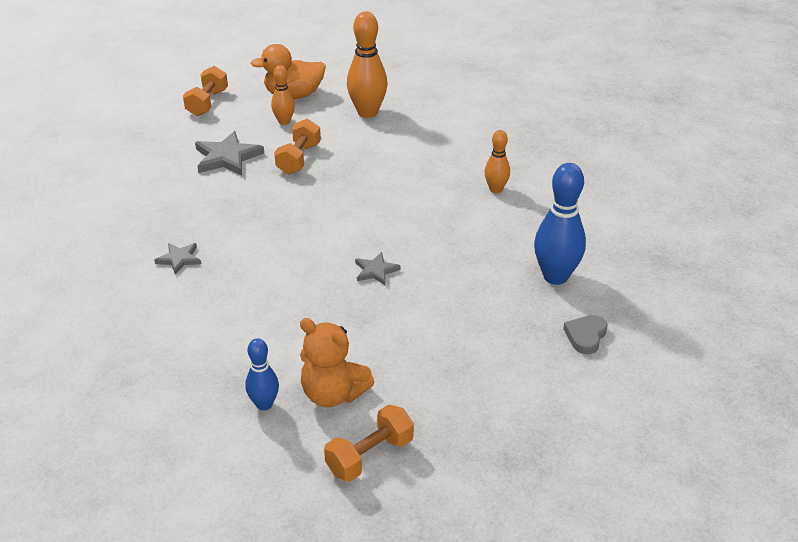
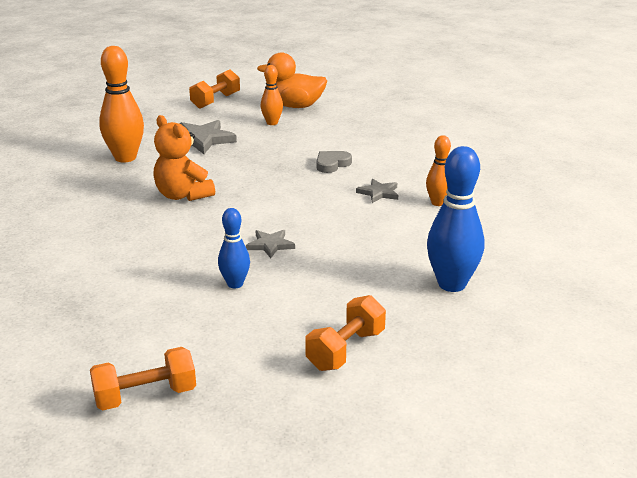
camera: 20 degrees right, 10 degrees down
grey star [154,243,201,275] -> grey star moved to [356,179,398,203]
blue bowling pin [245,338,279,411] -> blue bowling pin moved to [218,208,250,288]
orange dumbbell [274,119,321,174] -> orange dumbbell moved to [305,295,386,371]
orange teddy bear [300,318,375,407] -> orange teddy bear moved to [153,115,215,201]
orange bowling pin [347,11,388,118] -> orange bowling pin moved to [99,46,144,162]
grey heart [563,315,608,354] -> grey heart moved to [317,151,352,173]

